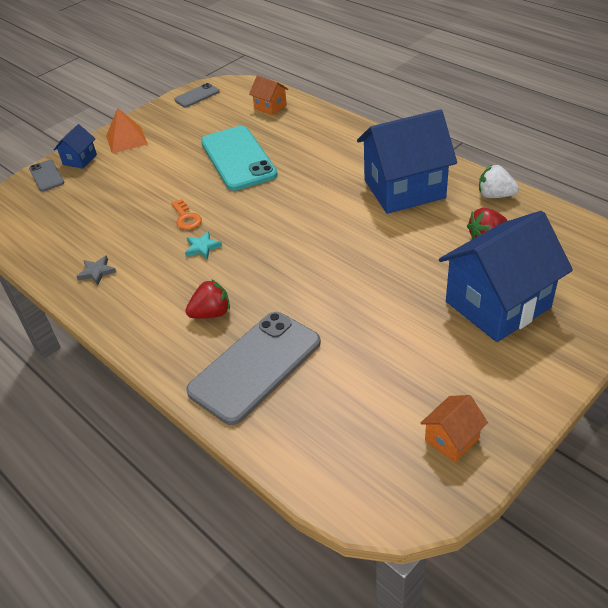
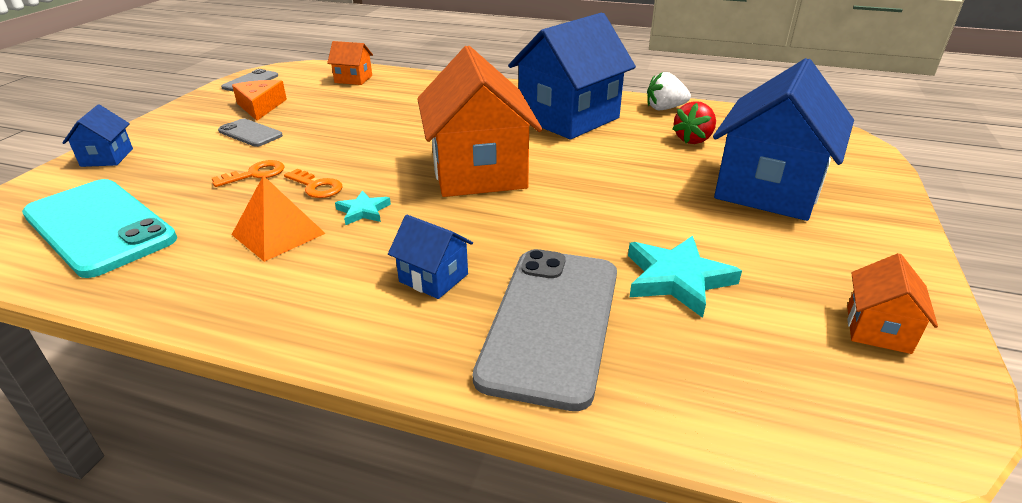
camera: 30 degrees left, 10 degrees down
grey phone [29,160,65,191] -> grey phone moved to [218,119,283,147]
grey star [76,255,116,285] -> none
orange pyramid [106,108,147,153] -> orange pyramid moved to [232,175,326,262]
red strawberry [185,279,230,318] -> blue house [388,215,473,299]
turquoise phone [201,126,278,191] -> turquoise phone moved to [22,179,177,278]
none -> orange key [212,160,285,187]
none -> orange cheese [232,80,287,121]
none -> orange house [417,46,542,197]
none -> turquoise star [628,236,742,318]

